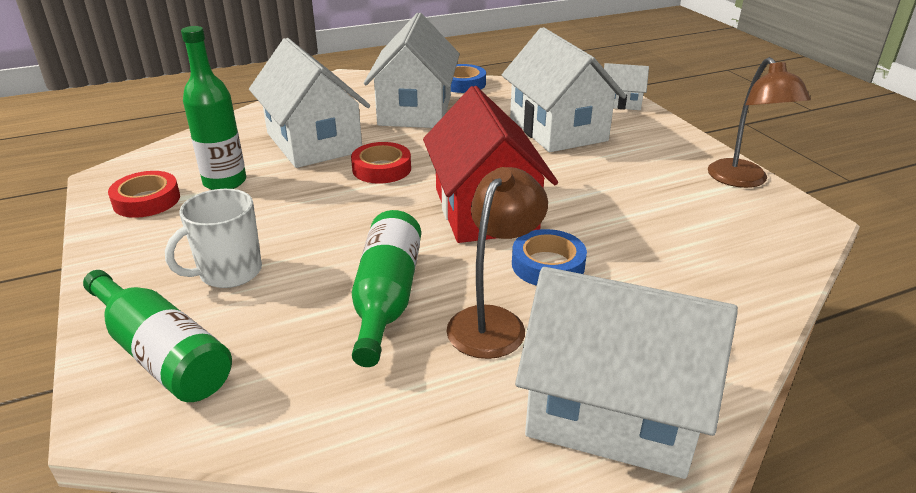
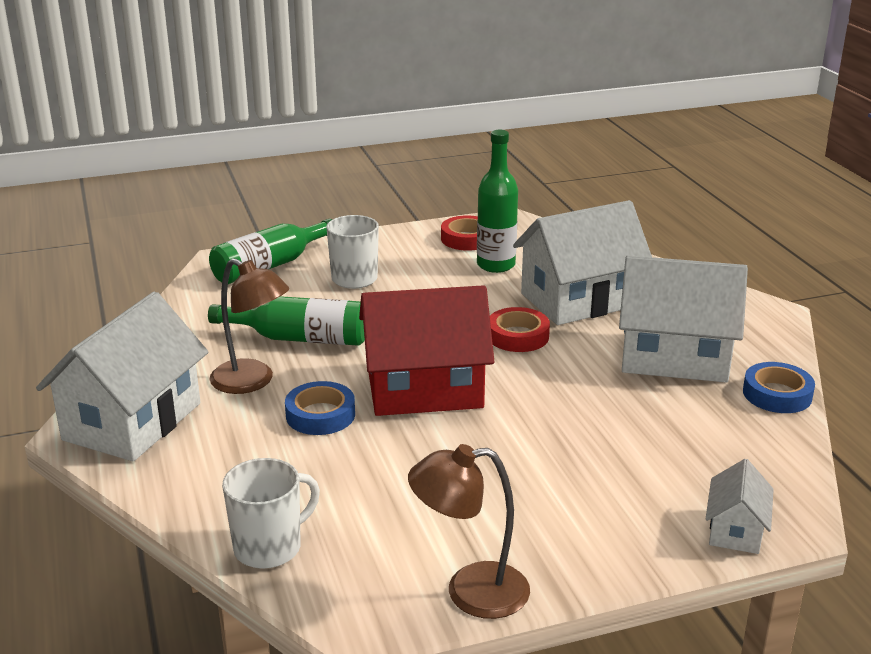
camera: 95 degrees right, 5 degrees down
white house [502,27,626,152] -> none
none -> white mug [222,458,320,569]

